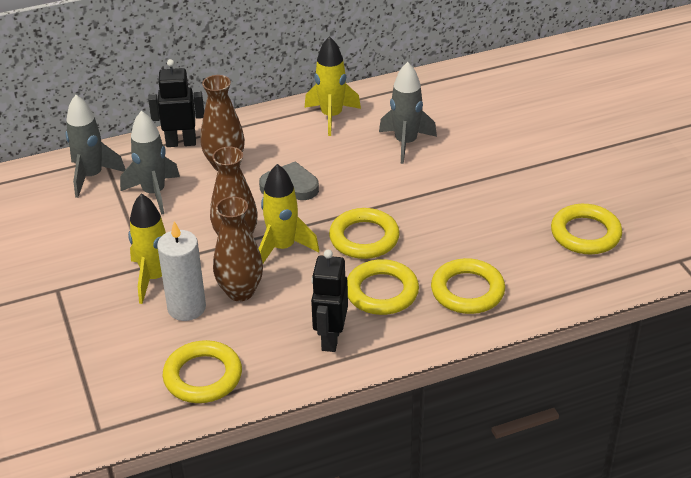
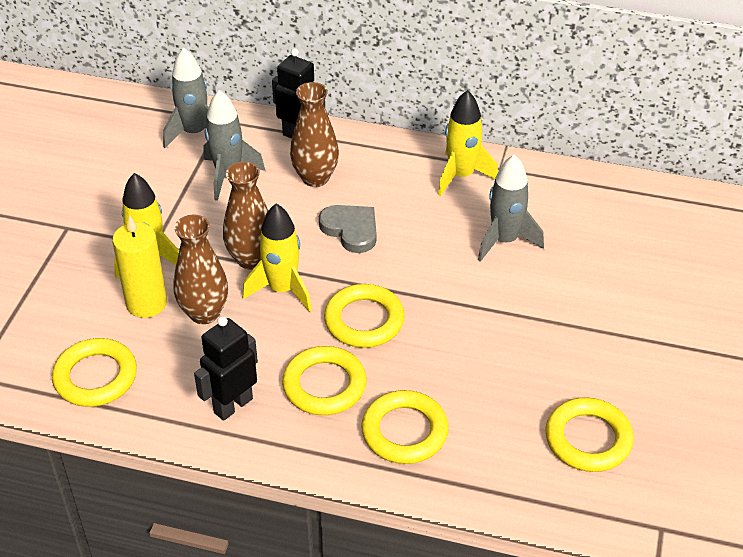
camera: 35 degrees right, 5 degrees up
white candle [157,221,206,321] -> yellow candle [112,215,167,318]

